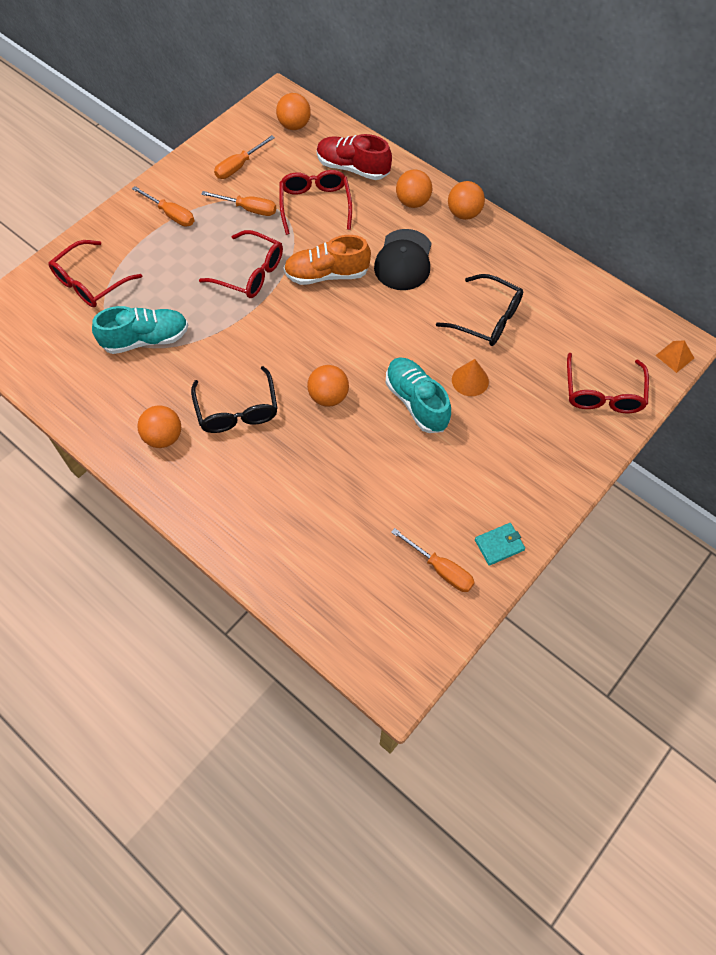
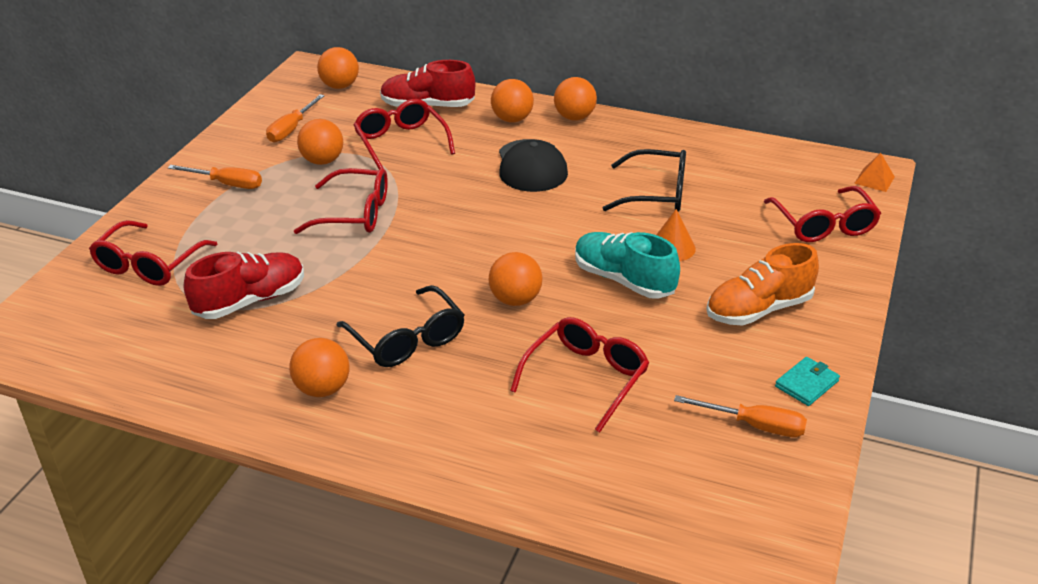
camera: 20 degrees left, 25 degrees down
turquoise shoe [92,306,188,354] -> red shoe [184,252,304,319]
orange screwdriver [201,191,276,216] -> orange ball [297,119,343,165]
orange shoe [284,235,371,285] -> orange shoe moved to [706,243,819,326]
none -> red glasses [510,317,649,433]

